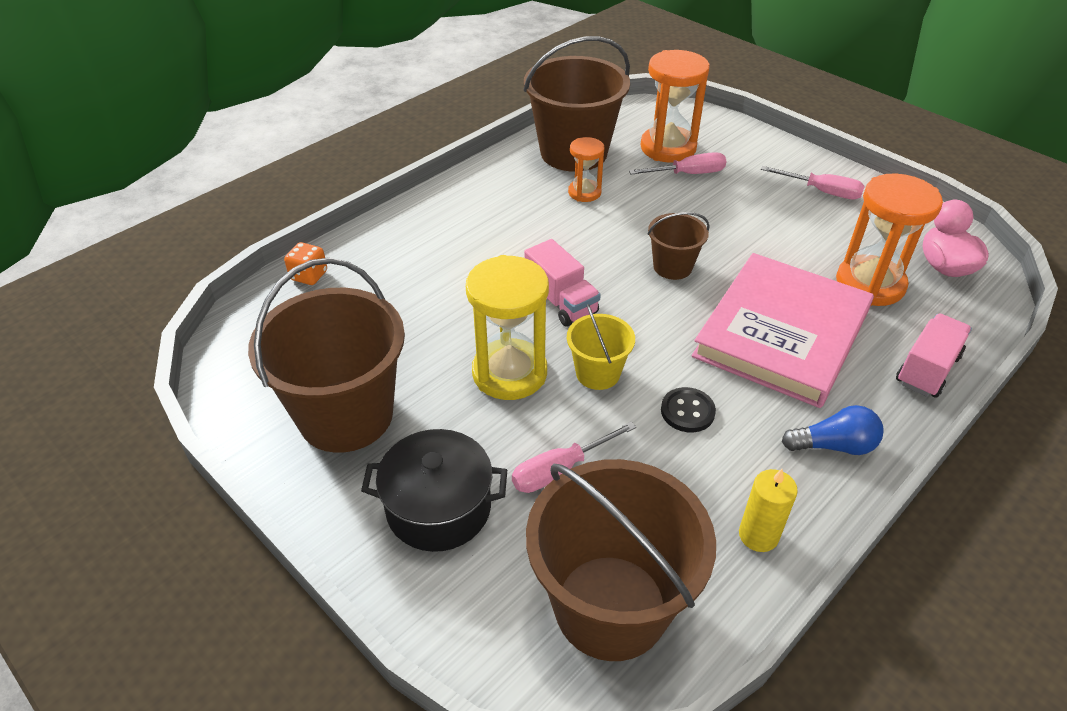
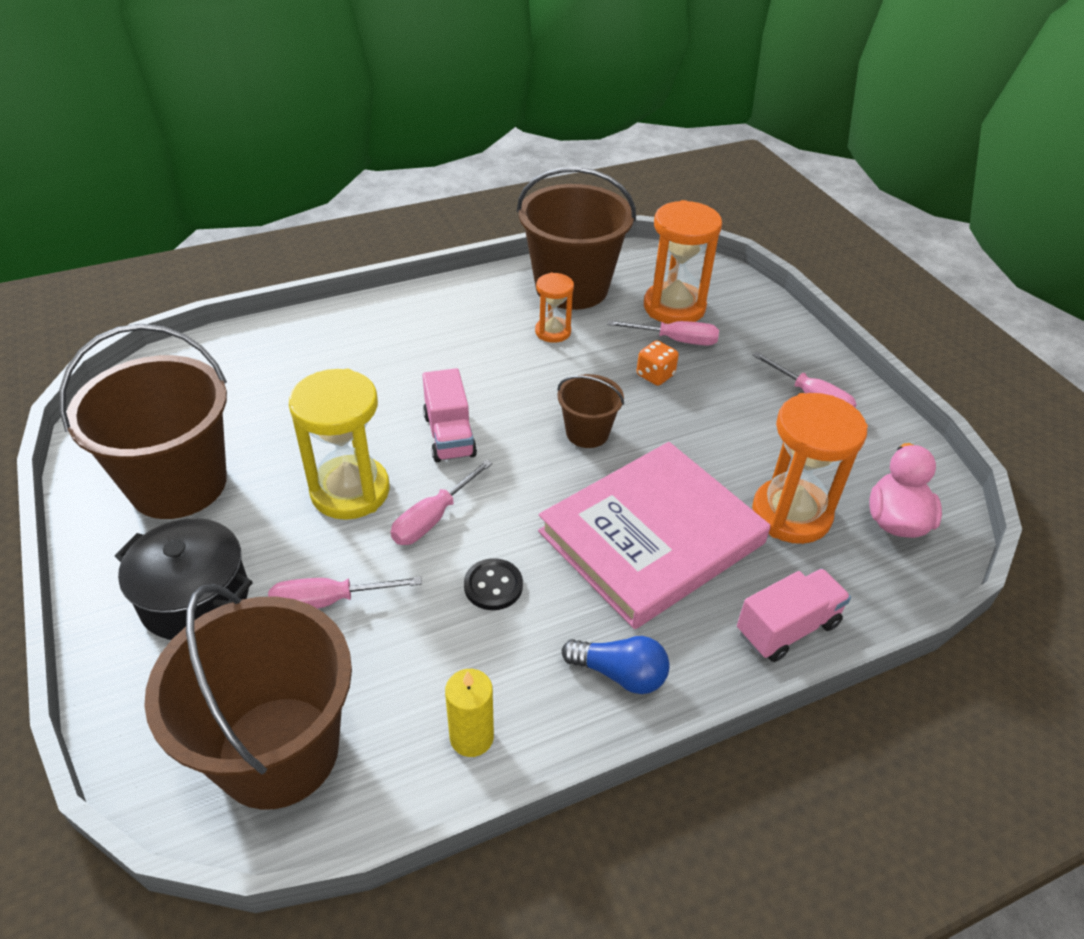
camera: 20 degrees right, 0 degrees up
orange dice [284,242,327,285] -> orange dice moved to [637,340,679,386]
yellow bucket [567,304,635,390] -> pink screwdriver [391,459,493,545]

